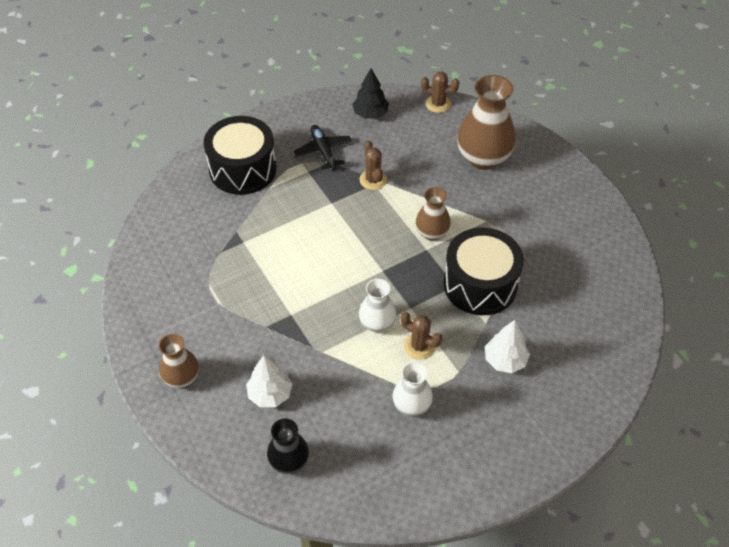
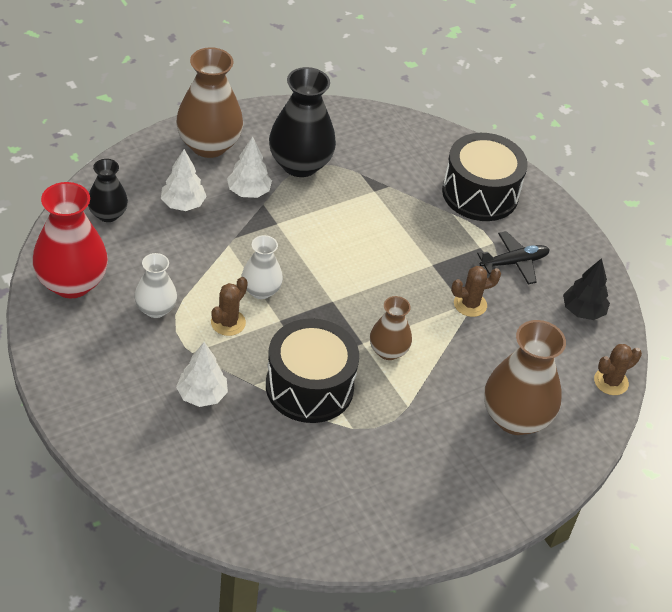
camera: 85 degrees right, 5 degrees down
brown vase [159,334,199,388] -> brown vase [176,47,243,158], size x1.75
brown cactus [421,71,460,113] -> brown cactus turned 45 degrees clockwise [594,344,642,395]
none -> red vase [32,182,108,299]
none -> white tree [227,137,272,198]
none -> black vase [269,67,336,177]

